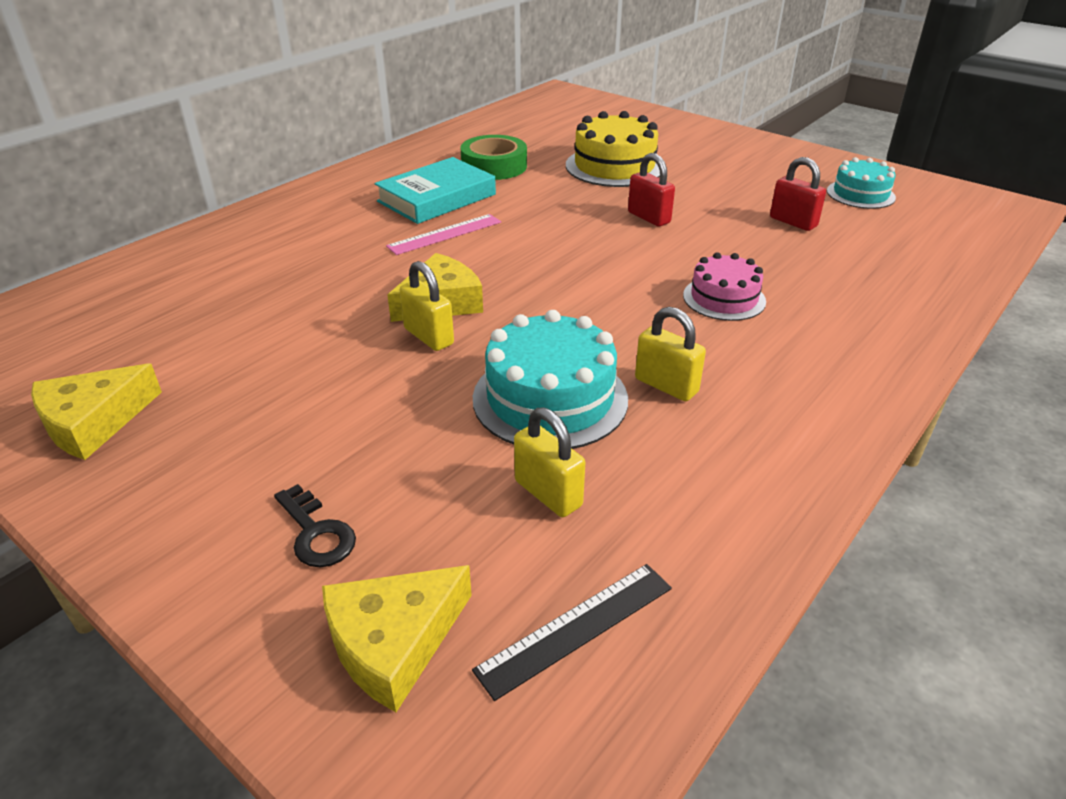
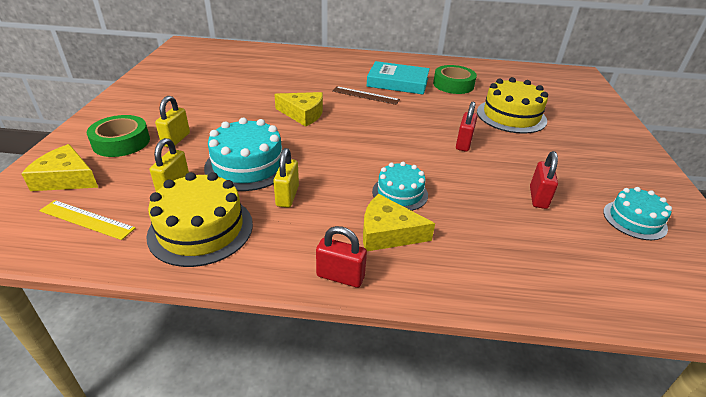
camera: 55 degrees right, 0 degrees up
yellow cheese [31,363,162,460] -> yellow cheese moved to [363,194,435,251]
black key [274,484,356,567] -> green tape [87,115,150,157]
pink ruler [386,214,501,255] -> brown ruler [332,86,400,105]
yellow padlock [400,261,454,351] -> yellow padlock moved to [155,96,190,147]
black ruler [472,564,672,701] -> yellow ruler [39,200,136,240]
pink cake [683,252,766,321] -> turquoise cake [372,162,428,211]
none -> yellow cake [146,172,253,267]
none -> red padlock [316,226,367,288]

